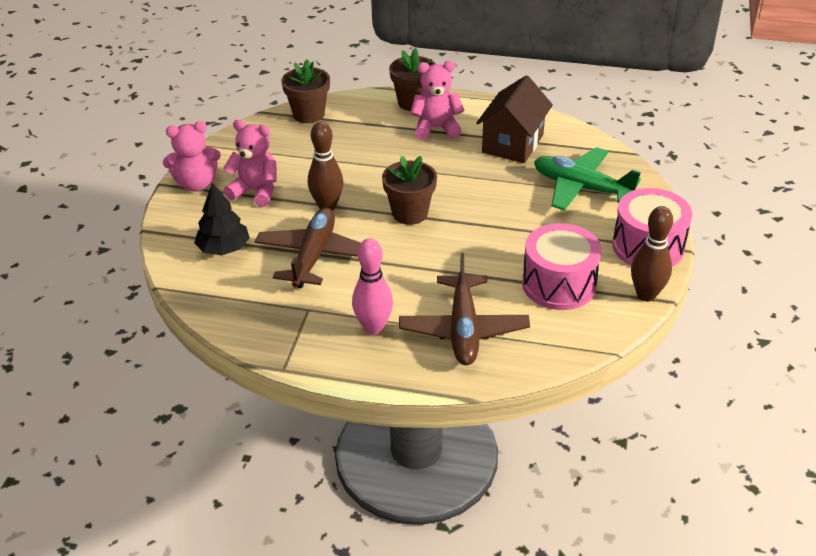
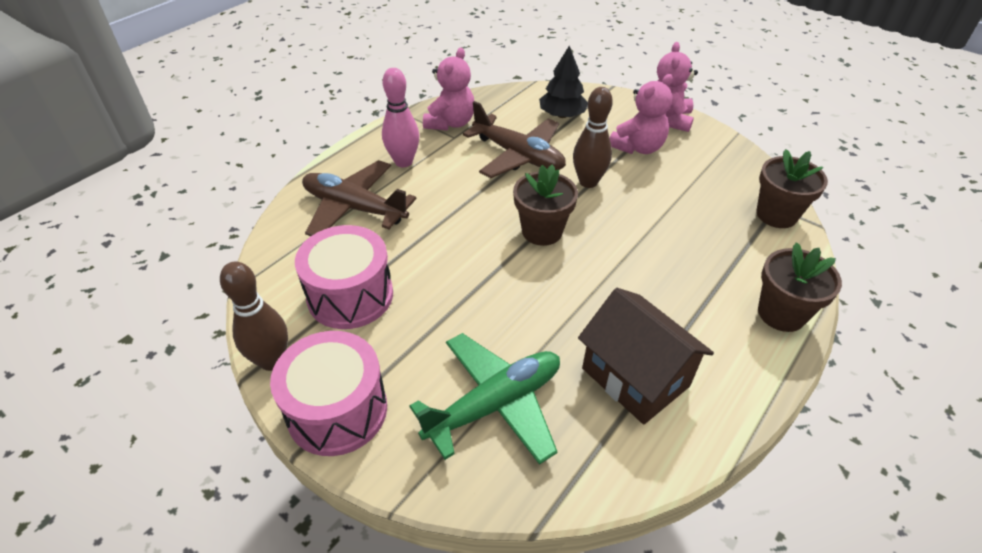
camera: 115 degrees right, 5 degrees up
pink teddy bear [410,61,464,140] -> pink teddy bear moved to [423,48,474,131]

